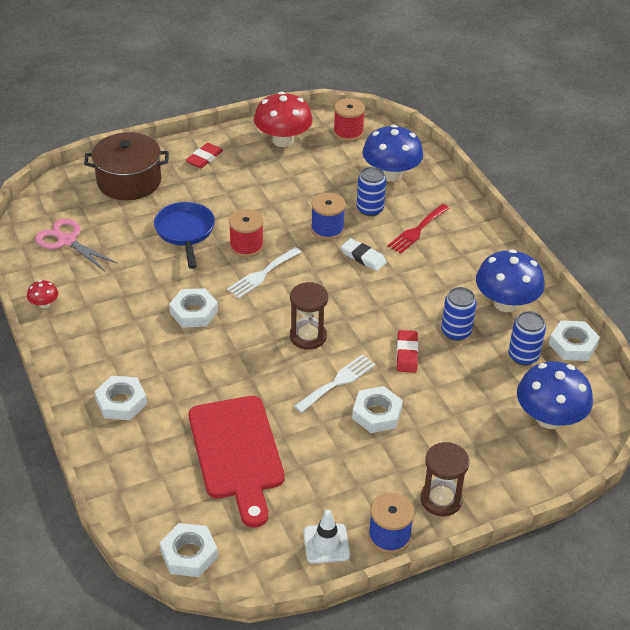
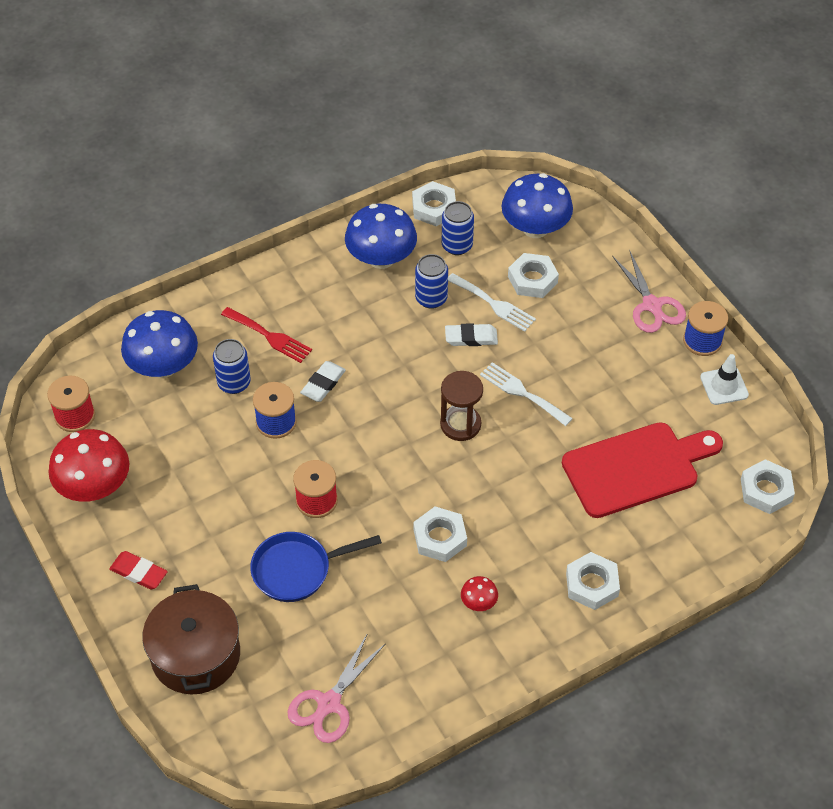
camera: 95 degrees left, 10 degrees up
red mushroom [27,280,58,309] -> red mushroom moved to [461,576,498,611]
white fork [227,247,301,298] -> white fork moved to [448,273,536,332]
white nut [352,386,403,433] -> white nut moved to [508,253,559,298]
red eraser [396,330,418,373] -> white eraser [445,323,498,346]
brown hourglass [420,442,469,517] -> pink scissors [612,250,686,333]

